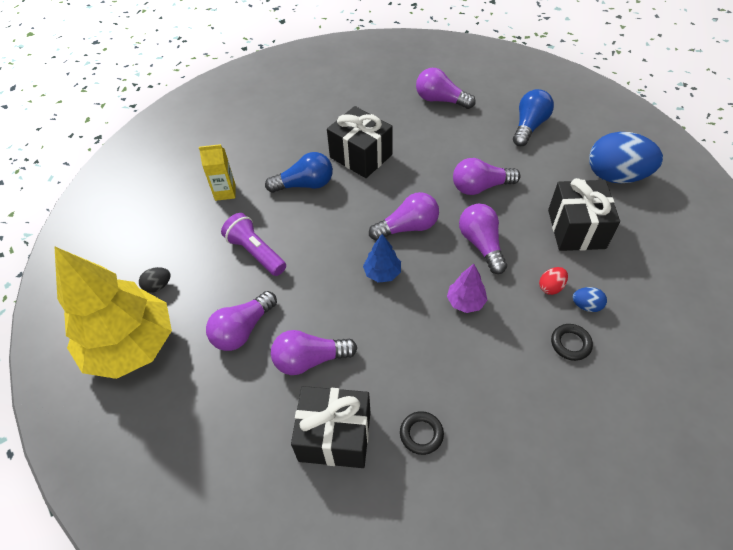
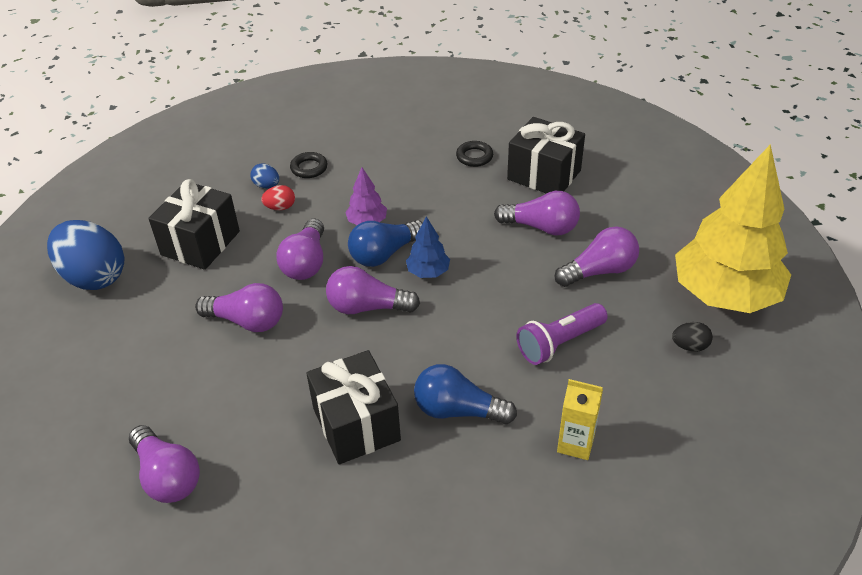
camera: 155 degrees left, 10 degrees down
purple flashlight [221,213,286,276] -> purple flashlight turned 75 degrees clockwise [516,303,608,365]
blue light bulb [513,89,554,146] -> blue light bulb moved to [348,220,423,267]

